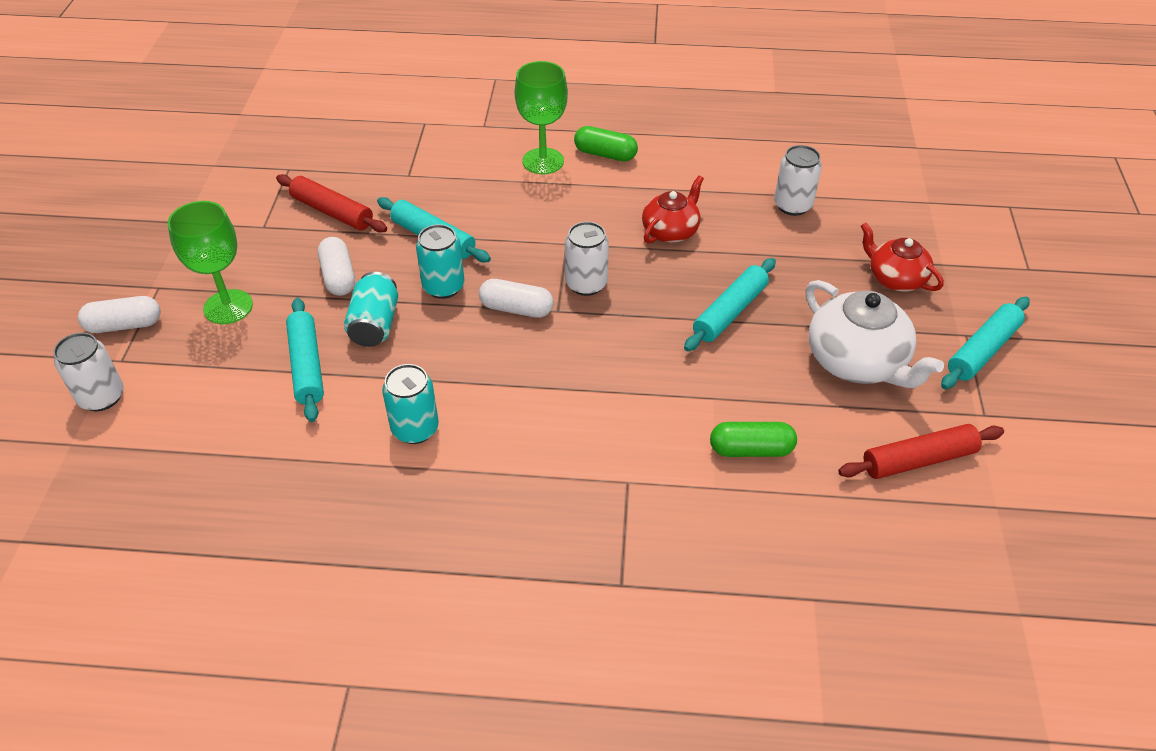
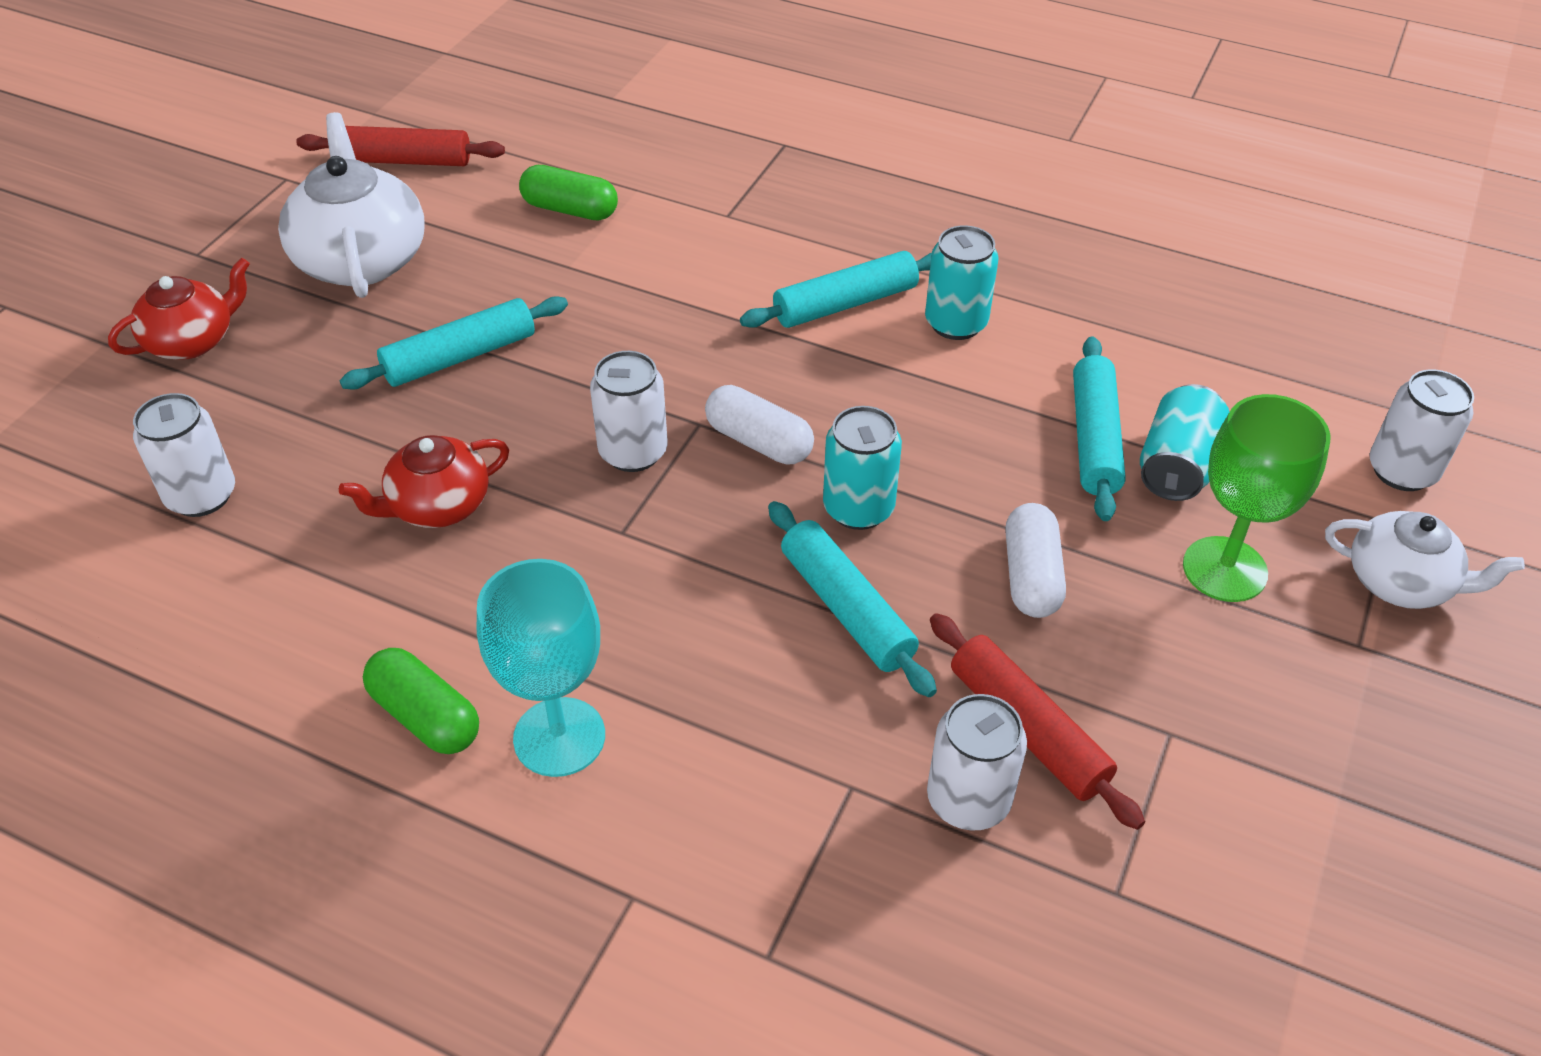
camera: 160 degrees left, 0 degrees up
white capsule [78,296,161,333] -> white teapot [1325,511,1525,609]
turquoise can [344,272,398,347] -> turquoise can moved to [1140,384,1229,501]
green goblet [515,61,568,174] -> turquoise goblet [477,559,605,777]
red teapot [861,222,944,292] -> red teapot turned 105 degrees counterclockwise [108,258,250,360]
turquoise rolling pin [941,297,1030,389] -> turquoise rolling pin moved to [740,251,932,328]
none -> white can [927,694,1027,831]

